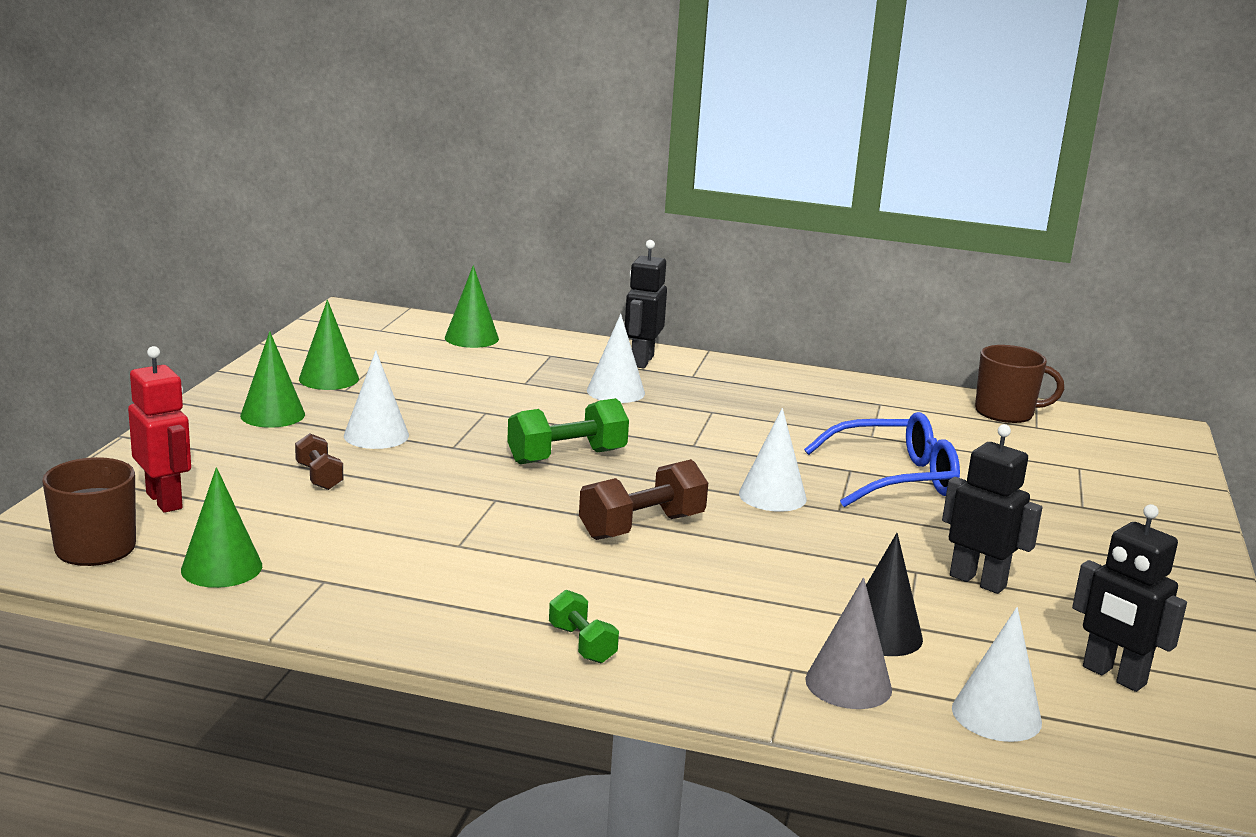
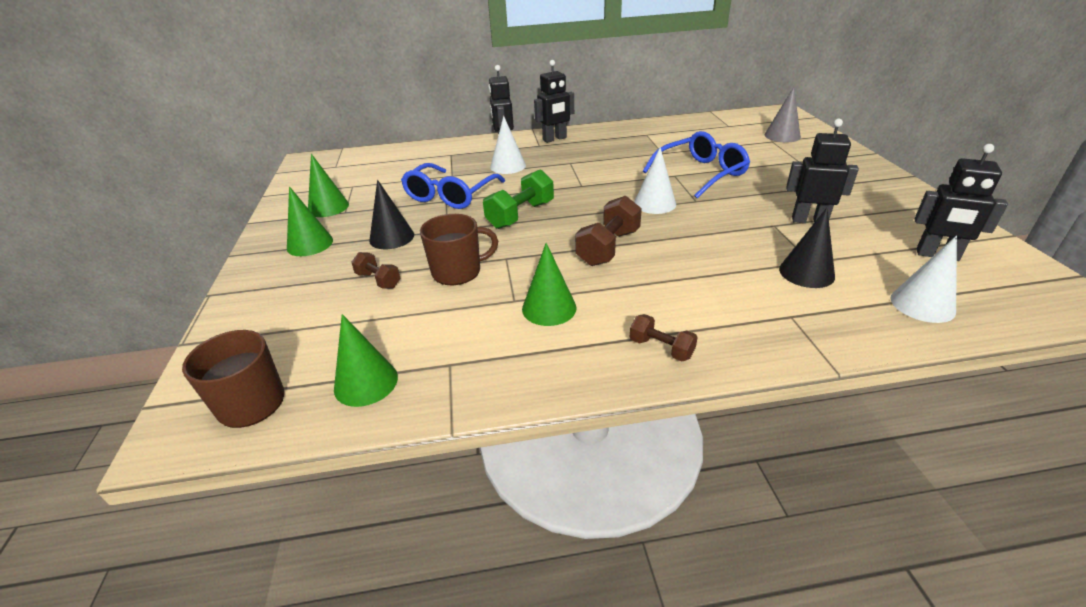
camera: 20 degrees left, 15 degrees up
red robot [128,346,191,513] -> none
white cone [344,351,409,449] -> black cone [369,180,414,249]
green cone [445,265,499,348] -> green cone moved to [522,243,576,326]
green dumbbell [549,590,619,663] -> brown dumbbell [630,314,698,361]
grey cone [805,577,892,709] -> grey cone moved to [764,87,801,142]
brown mug [975,345,1064,423] -> brown mug moved to [420,214,498,285]
none -> blue glasses [401,163,505,209]
none -> black robot [534,60,574,143]

